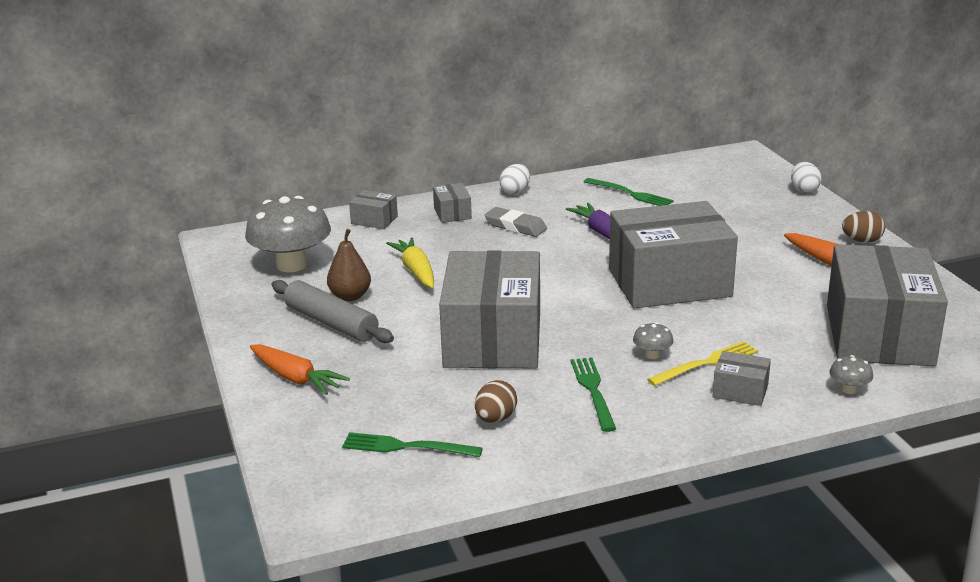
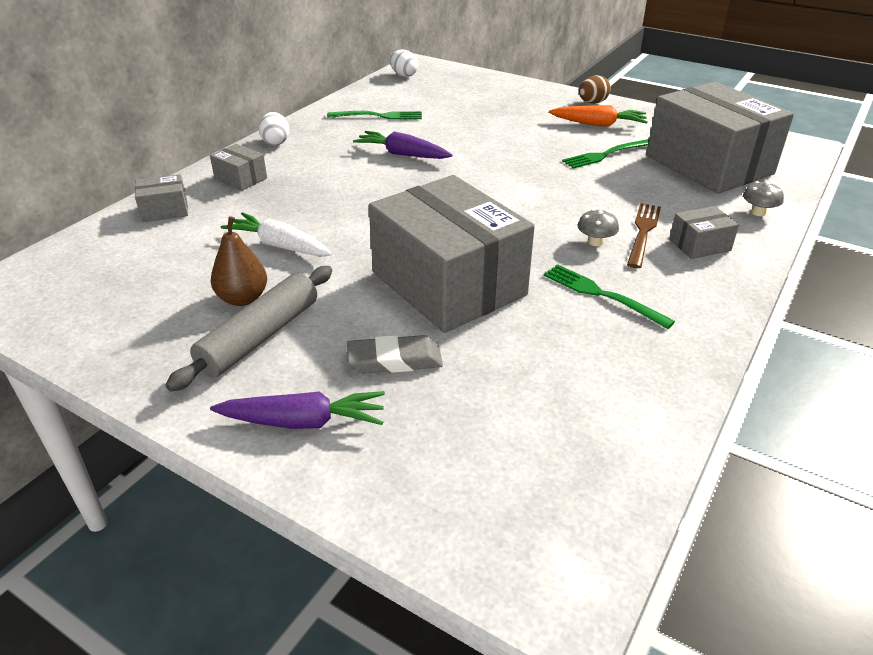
camera: 40 degrees left, 10 degrees up
grey mushroom [245,196,331,272] -> none
orange carrot [250,344,350,395] -> purple carrot [210,391,385,429]
grey rolling pin [271,280,394,343] -> grey rolling pin turned 60 degrees counterclockwise [166,266,332,392]
green fork [342,432,483,457] -> green fork moved to [562,139,649,168]
yellow carrot [386,237,434,288] -> white carrot [221,212,332,257]
brown egg [475,380,517,423] -> none
grey eraser [485,207,547,237] -> grey eraser moved to [347,335,443,373]
grey box [609,201,738,309] -> none
yellow fork [647,341,758,386] -> brown fork [627,203,661,268]
white egg [791,162,821,193] -> white egg moved to [390,50,418,77]

